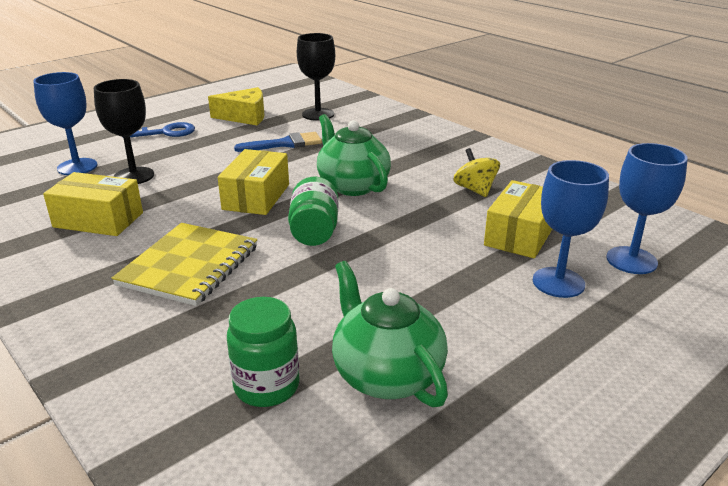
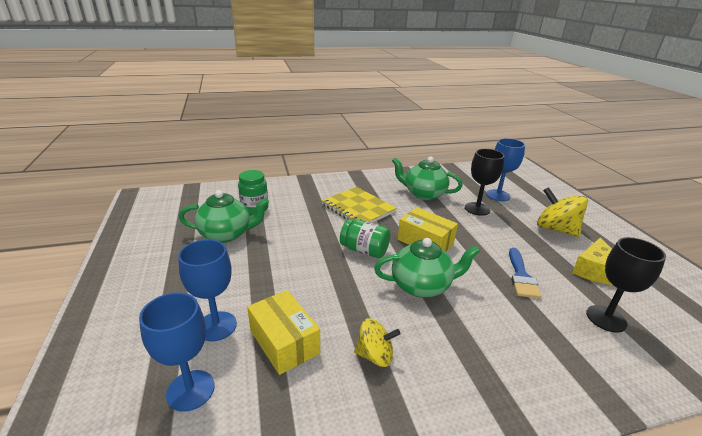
camera: 115 degrees right, 0 degrees up
yellow box [43,172,143,236] -> green teapot [392,156,463,200]
blue key [130,122,195,137] -> yellow spinning top [537,187,588,237]

